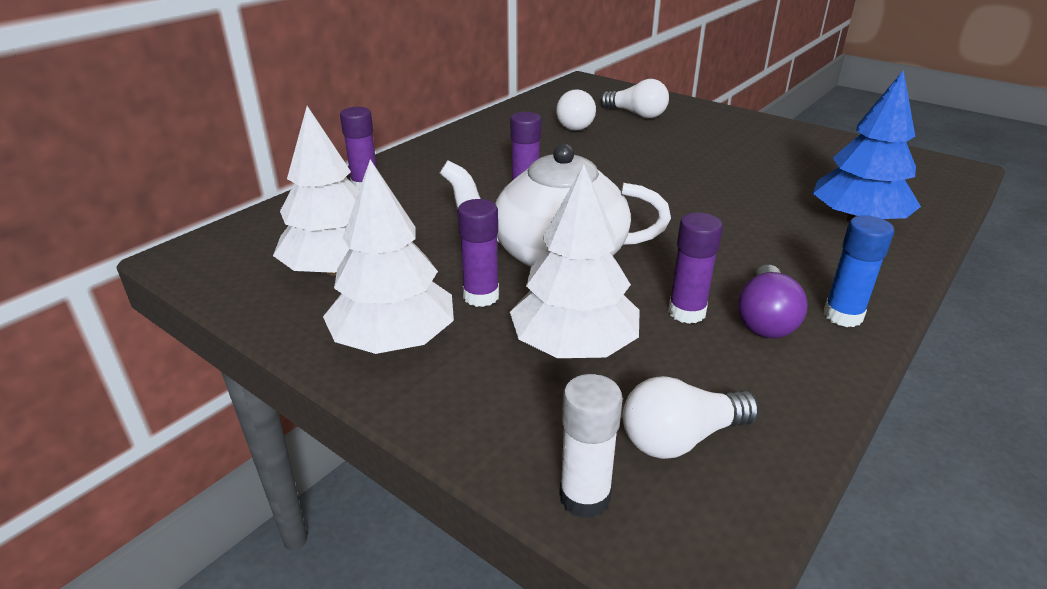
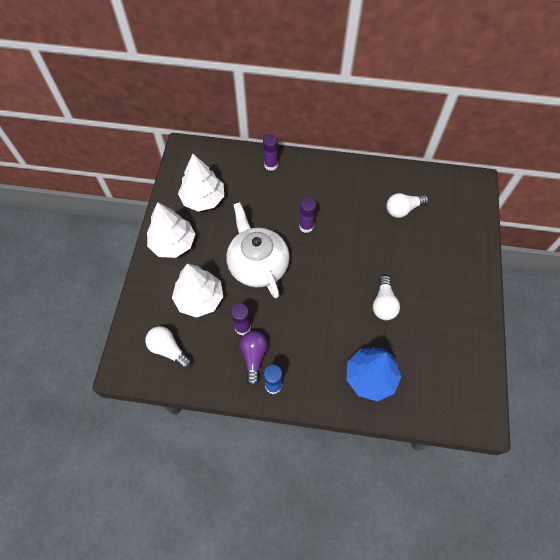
camera: 60 degrees right, 30 degrees up
purple glue stick [457,199,499,307] -> none
white glue stick [560,374,623,518] -> none
white light bulb [600,79,669,118] -> white light bulb moved to [373,275,400,320]
purple light bulb [737,265,807,338] -> purple light bulb turned 105 degrees clockwise [240,331,268,386]

